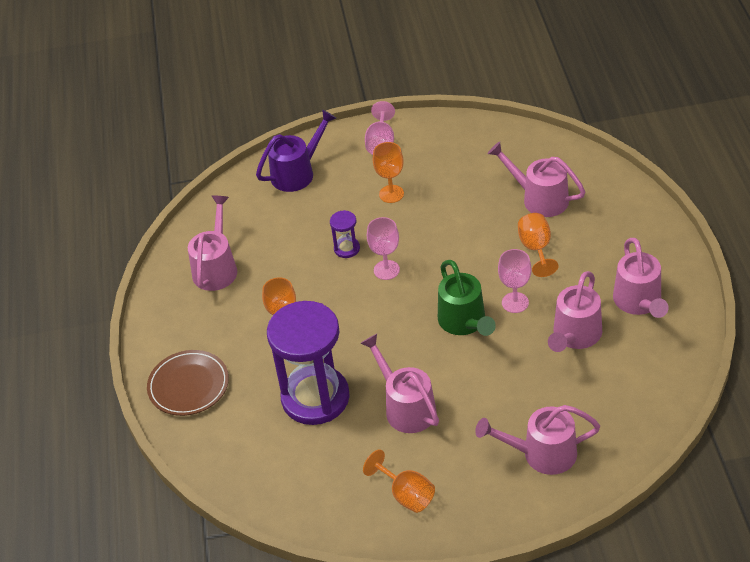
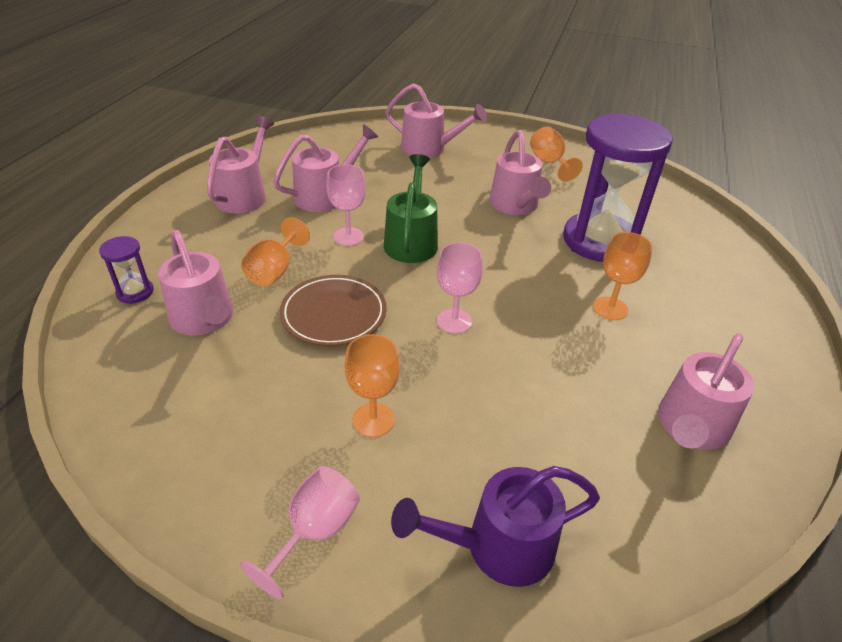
camera: 160 degrees left, 5 degrees down
brown plate [147,350,229,416] -> brown plate moved to [280,275,387,346]
purple hourglass [330,210,360,258] -> purple hourglass moved to [99,236,154,303]

